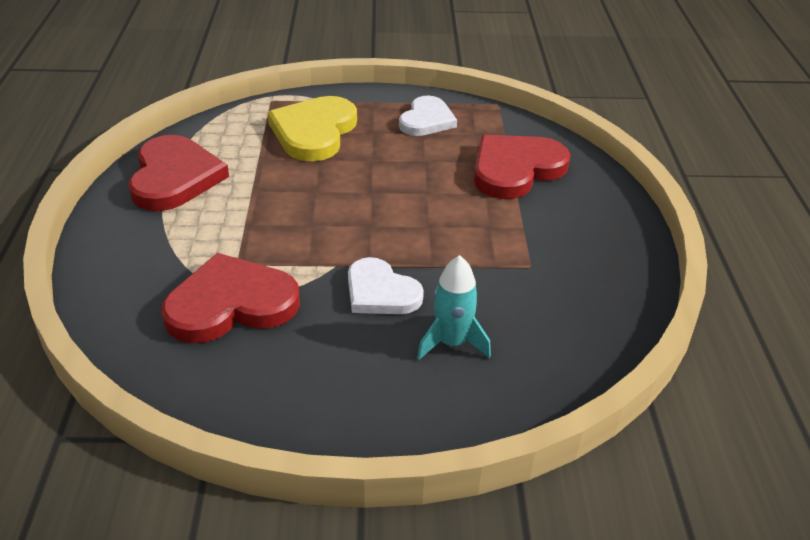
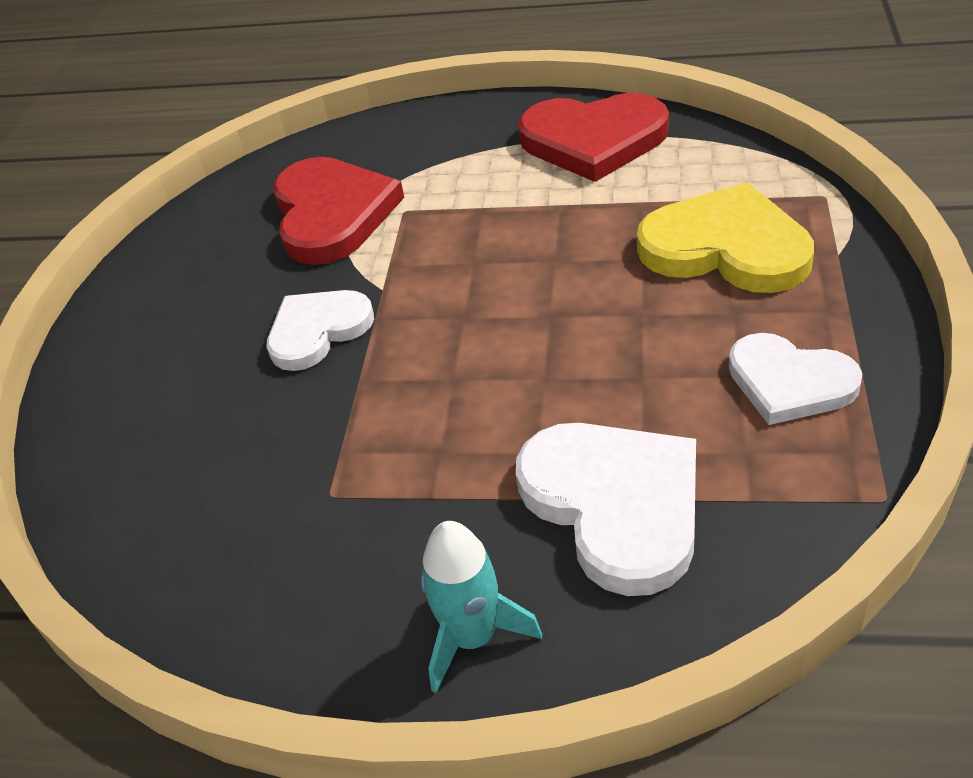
camera: 105 degrees right, 5 degrees up
turquoise rocket [417,255,491,360] -> turquoise rocket moved to [421,521,542,693]
red heart [474,135,570,199] -> white heart [516,423,696,596]

